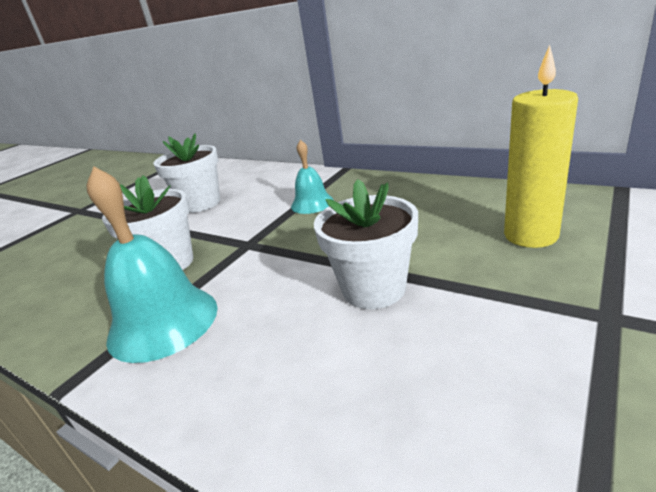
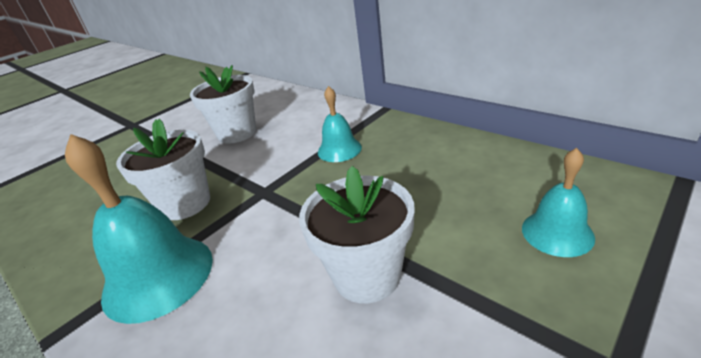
camera: 10 degrees right, 5 degrees up
yellow candle [504,45,578,248] -> turquoise bell [522,148,595,257]

